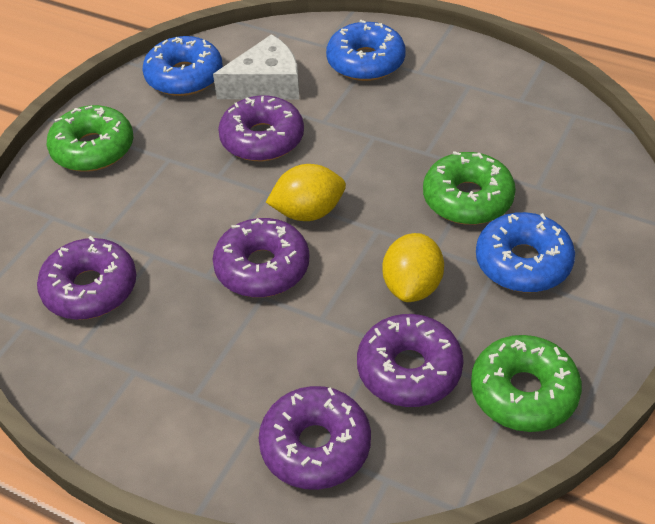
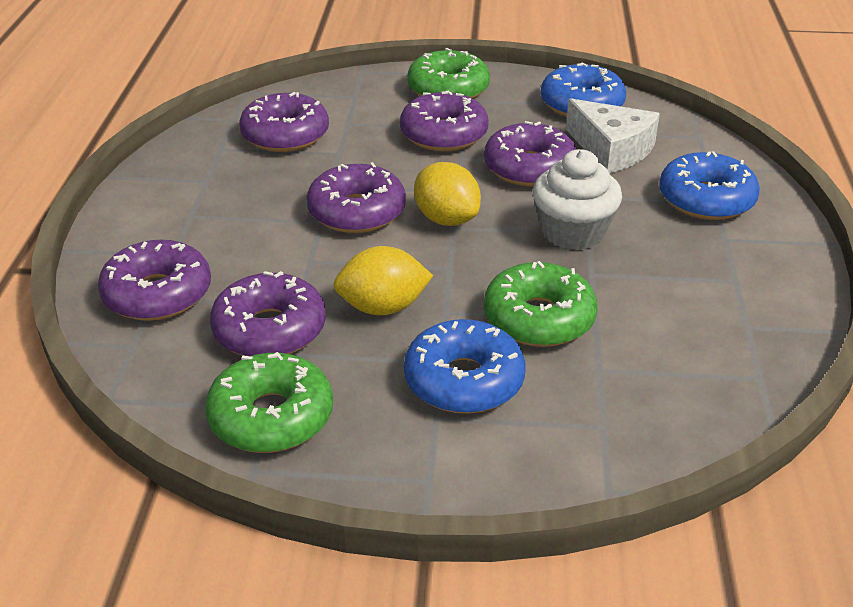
camera: 65 degrees right, 10 degrees down
none -> purple donut [400,91,488,151]
none -> white cupcake [533,149,622,250]

